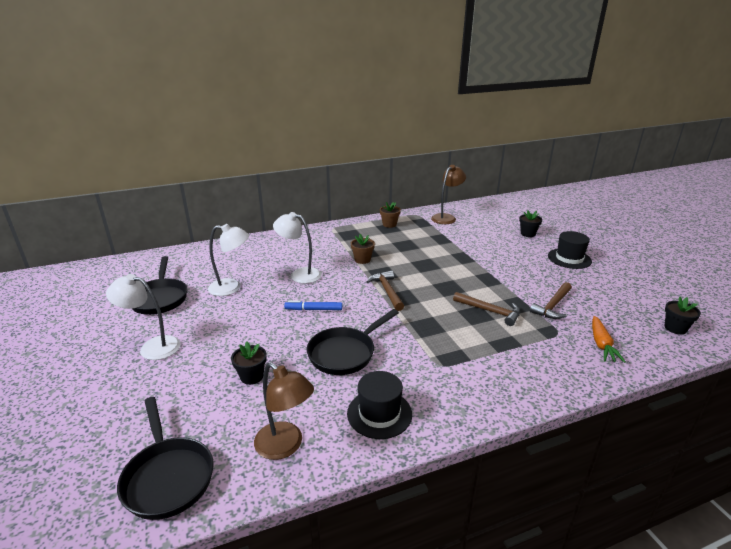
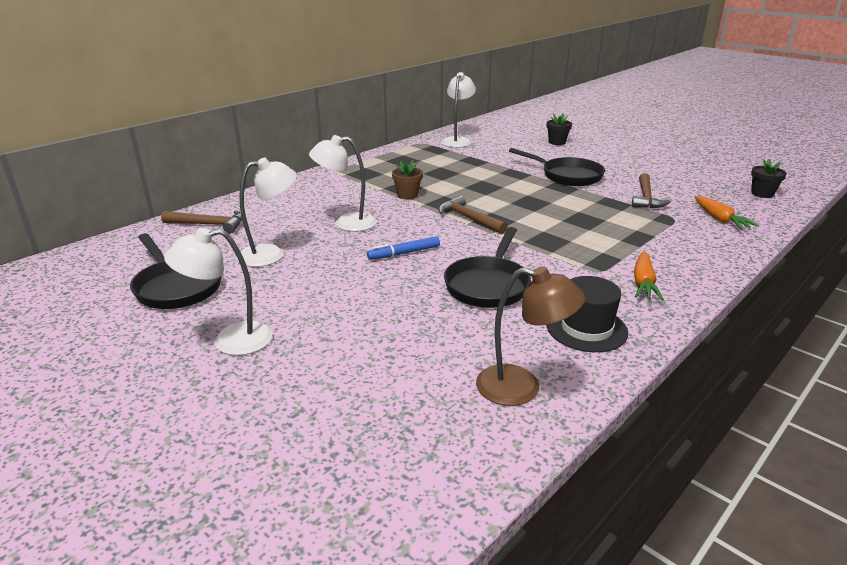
camera: 25 degrees left, 0 degrees up
black pan [117,397,214,520] -> black pan moved to [509,148,605,186]
black flower pot [231,342,267,385] -> none
brown flower pot [380,202,401,228] -> none
brown lamp [431,165,466,224] -> white lamp [441,72,476,148]
brown hammer [453,292,520,326] -> brown hammer moved to [161,210,242,234]
black hat [548,231,592,269] -> none
none -> orange carrot [634,251,664,300]

